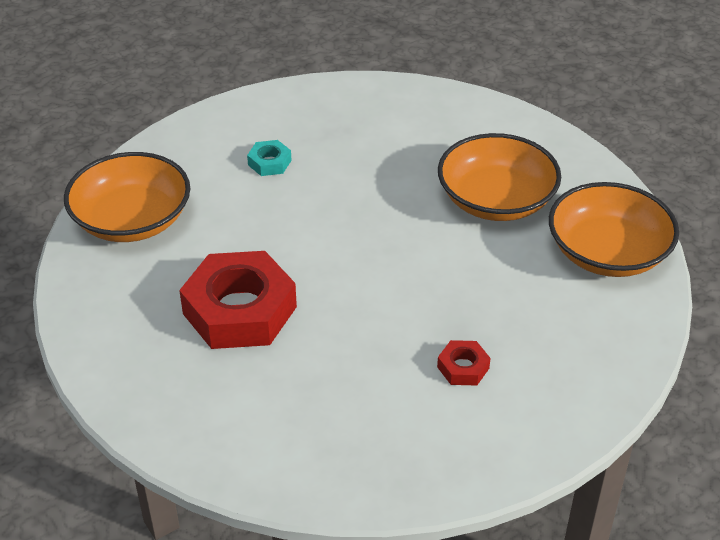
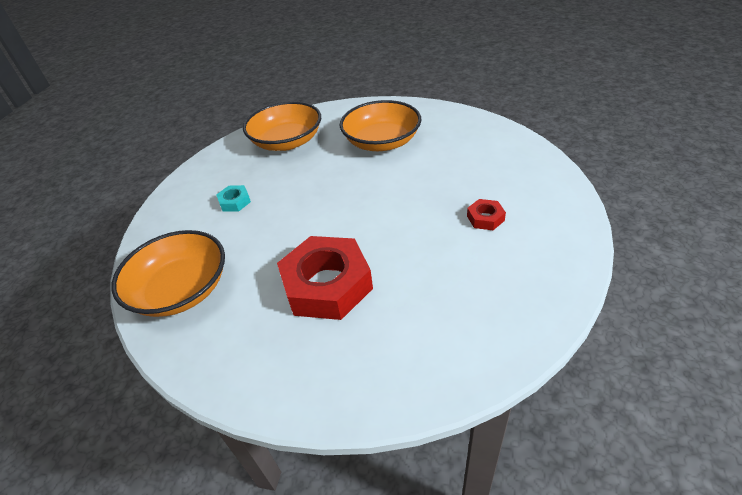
camera: 40 degrees left, 0 degrees up
orange bowl [549,182,679,277] -> orange bowl moved to [243,101,321,151]

